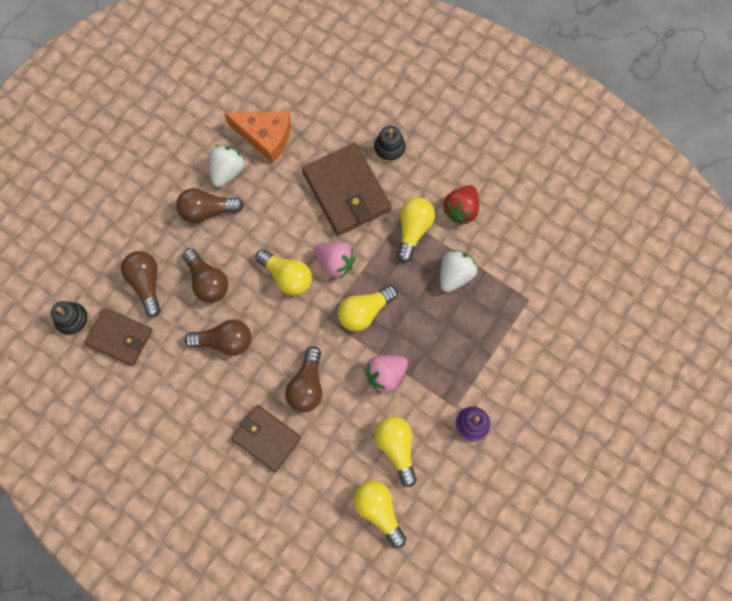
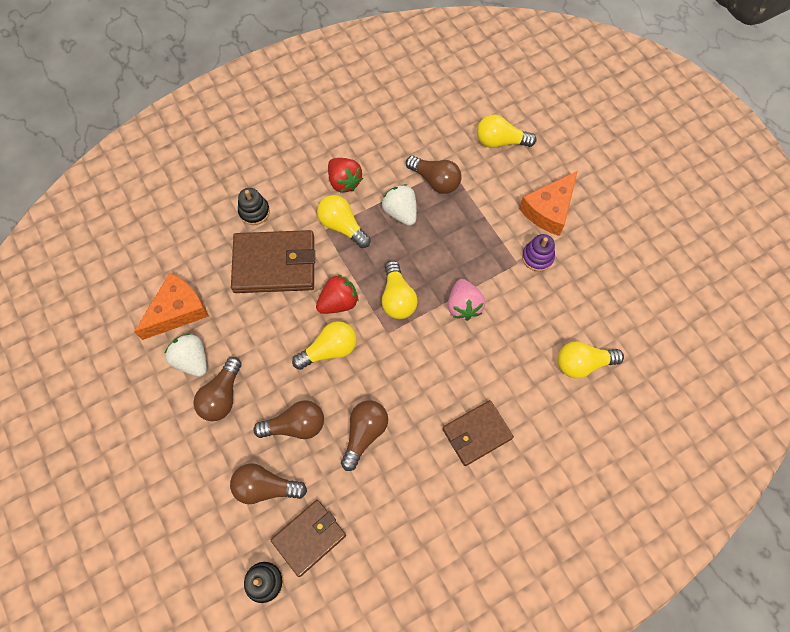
camera: 65 degrees left, 5 degrees down
brown light bulb [285,346,322,412] -> brown light bulb moved to [406,156,462,194]
pink strawberry [314,242,356,279] -> red strawberry [316,275,359,314]
yellow light bulb [375,416,417,487] -> yellow light bulb moved to [477,115,536,148]
none -> orange cheese [519,171,577,236]

